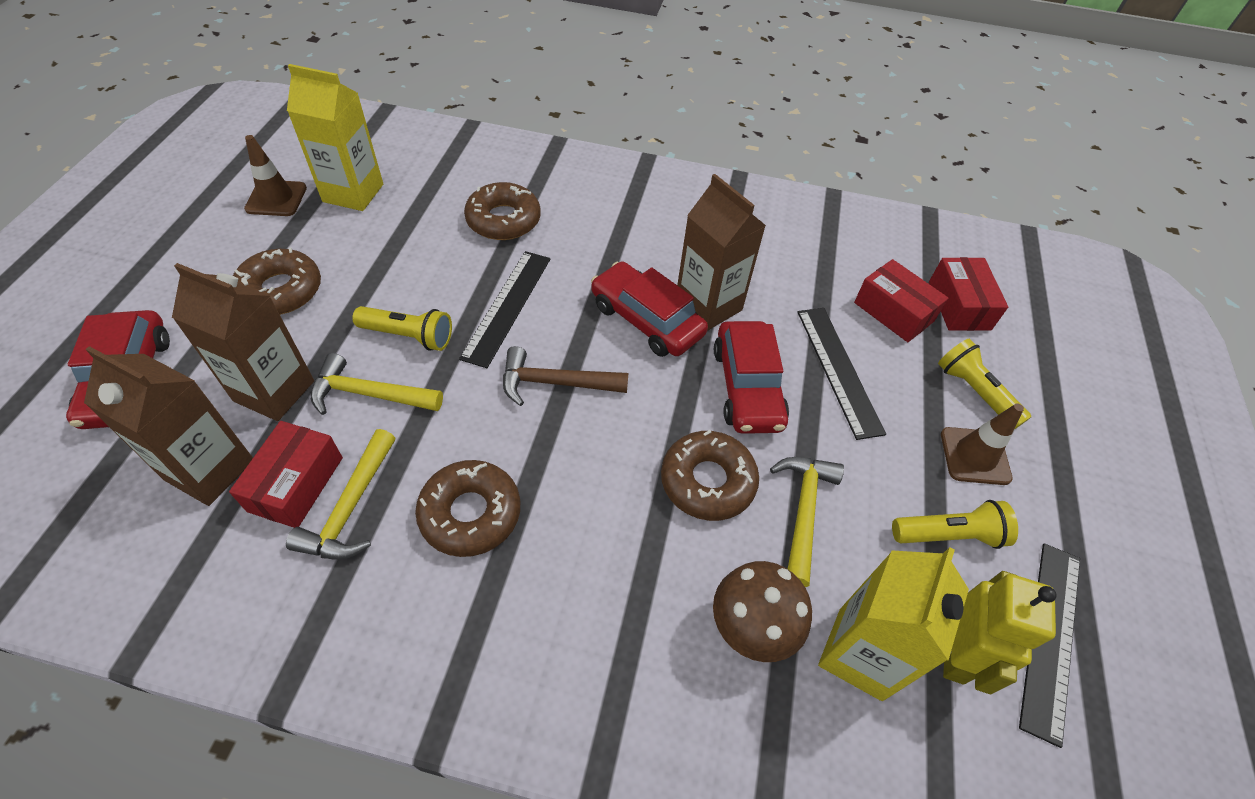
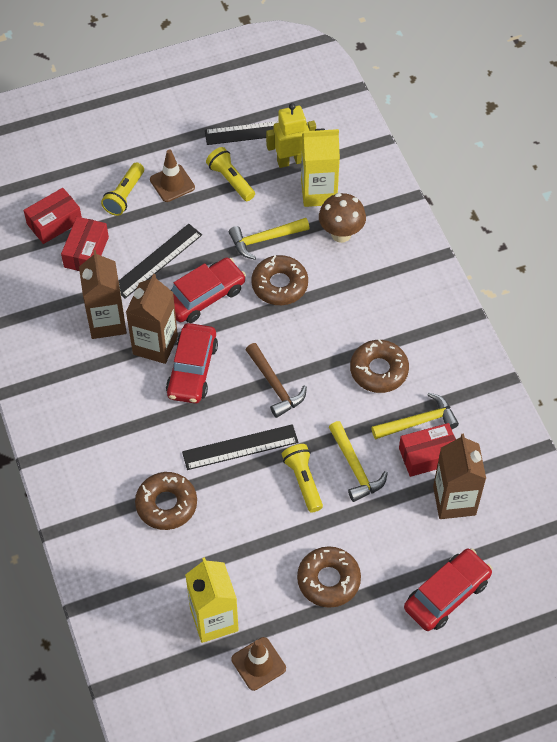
camera: 120 degrees left, 5 degrees up
brown carton [172,263,314,421] -> brown carton moved to [79,250,127,339]

